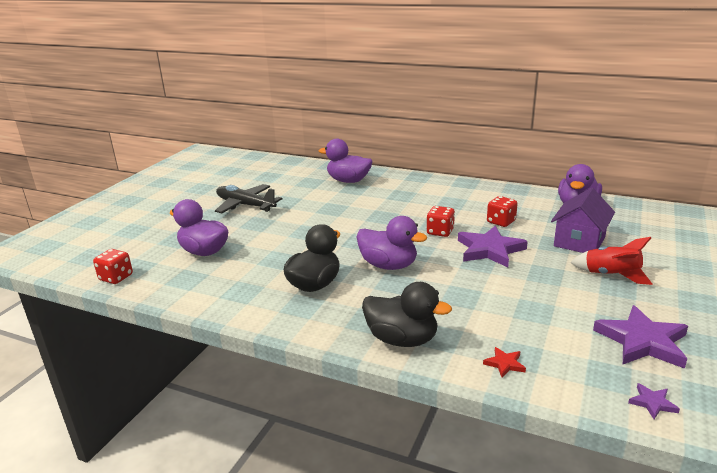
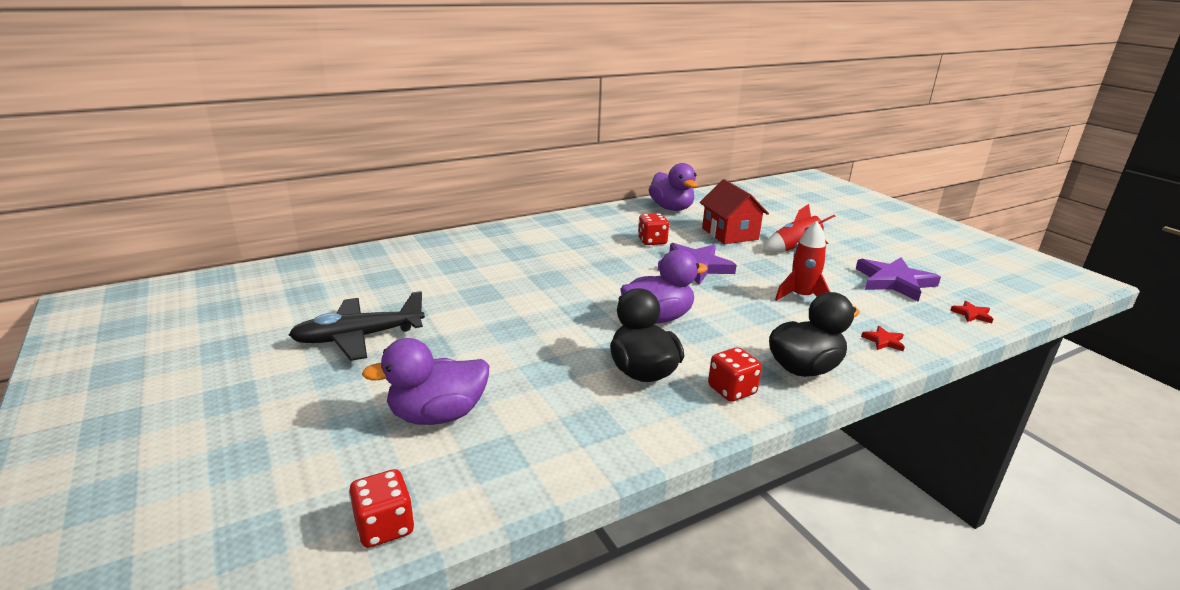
camera: 55 degrees left, 0 degrees up
purple duck [319,139,373,183] -> none
red dice [426,206,455,237] -> red dice moved to [708,347,762,402]
purple house [551,188,615,253] -> red house [700,179,769,244]
purple star [628,383,680,419] -> red star [950,301,993,323]
none -> red rocket [775,221,830,301]

